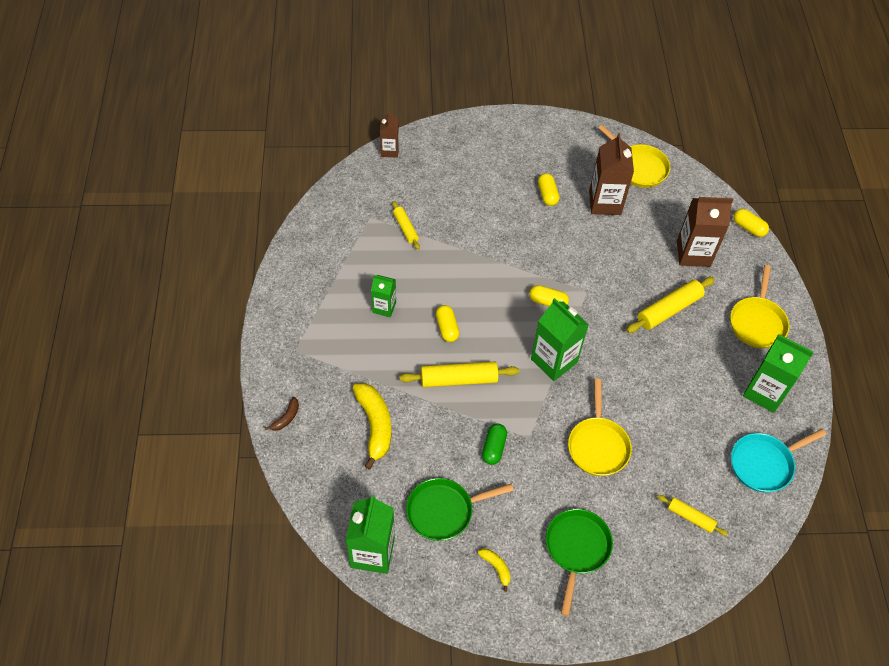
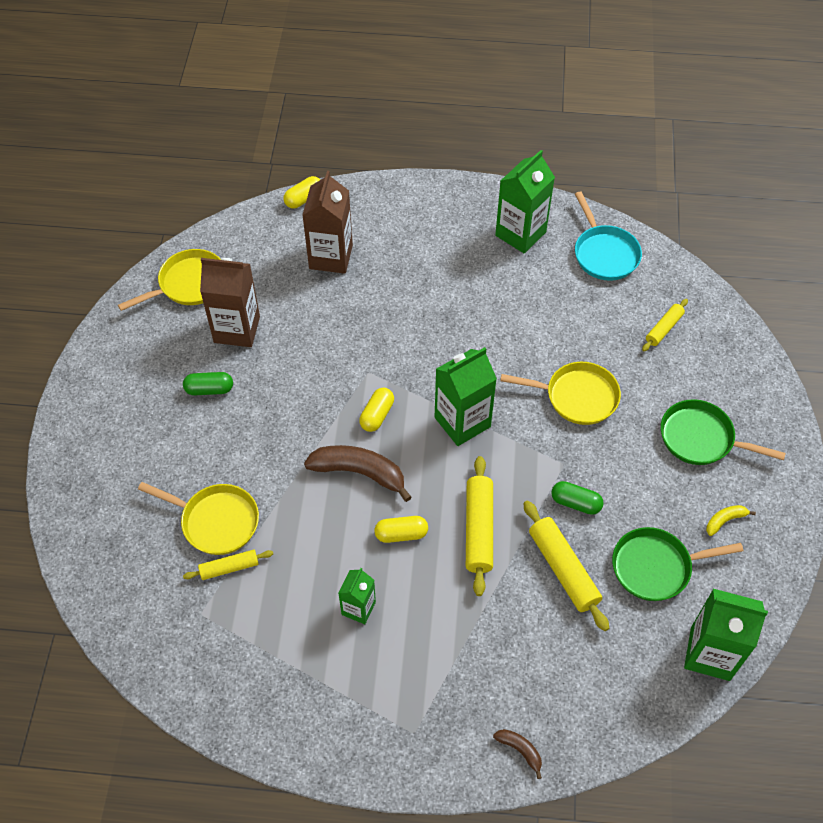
camera: 80 degrees left, 0 degrees up
yellow banana [353,383,391,470] -> none
brown carton [380,111,399,158] -> none
green pan [406,478,514,541] -> green pan turned 90 degrees clockwise [612,527,743,601]
yellow capsule [538,173,559,206] -> green capsule [183,372,233,395]
yellow rolling pin [626,277,715,333] -> yellow rolling pin moved to [523,501,609,631]
yellow pan [730,265,789,348] -> yellow pan moved to [138,482,259,555]
none -> brown banana [304,445,412,502]

